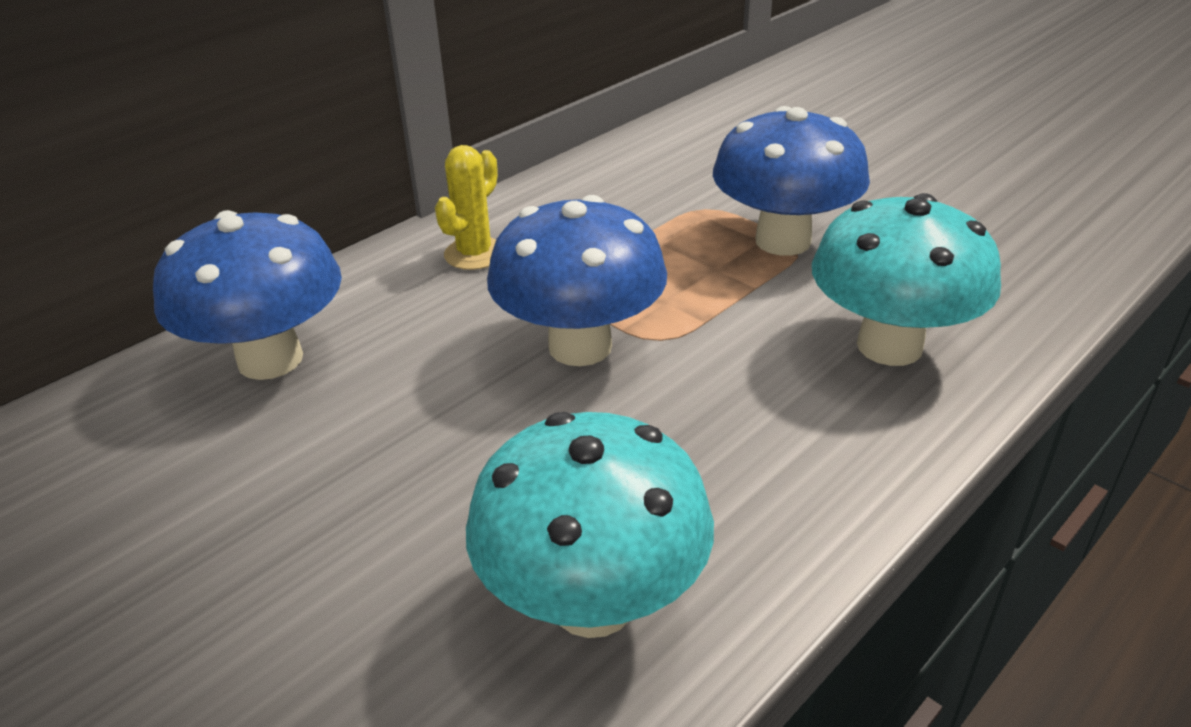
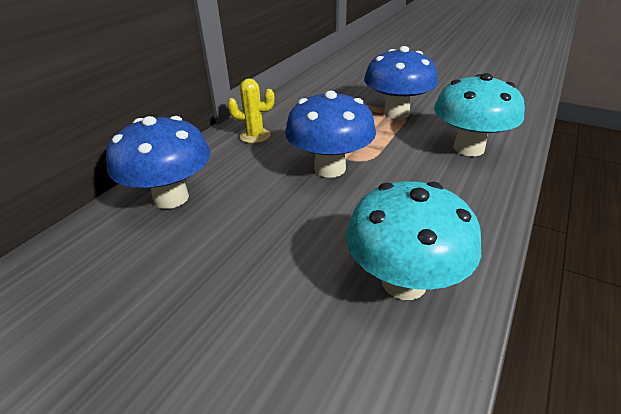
camera: 15 degrees left, 0 degrees up
yellow cactus [435,145,498,270] -> yellow cactus turned 75 degrees clockwise [228,79,274,143]

